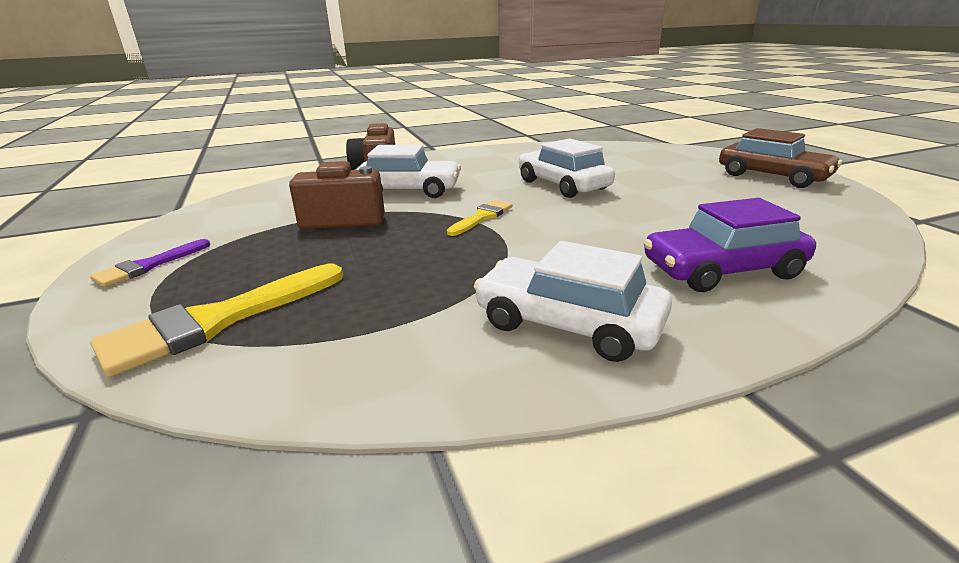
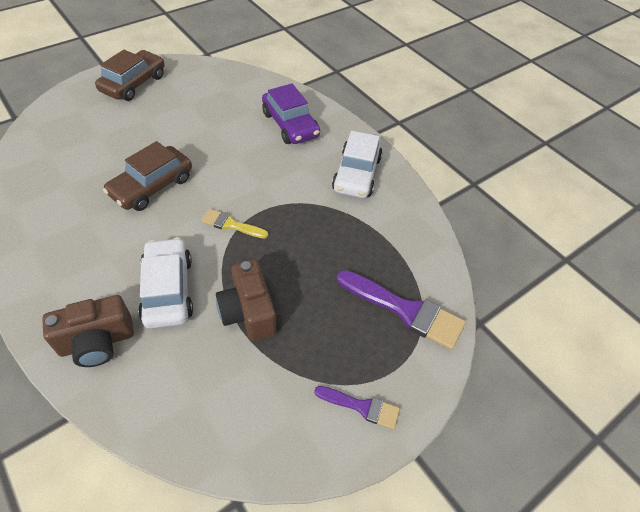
camera: 110 degrees left, 25 degrees up
yellow brush [90,264,343,377] -> purple brush [337,270,466,350]
white car [519,138,615,198] -> brown car [103,141,192,211]

